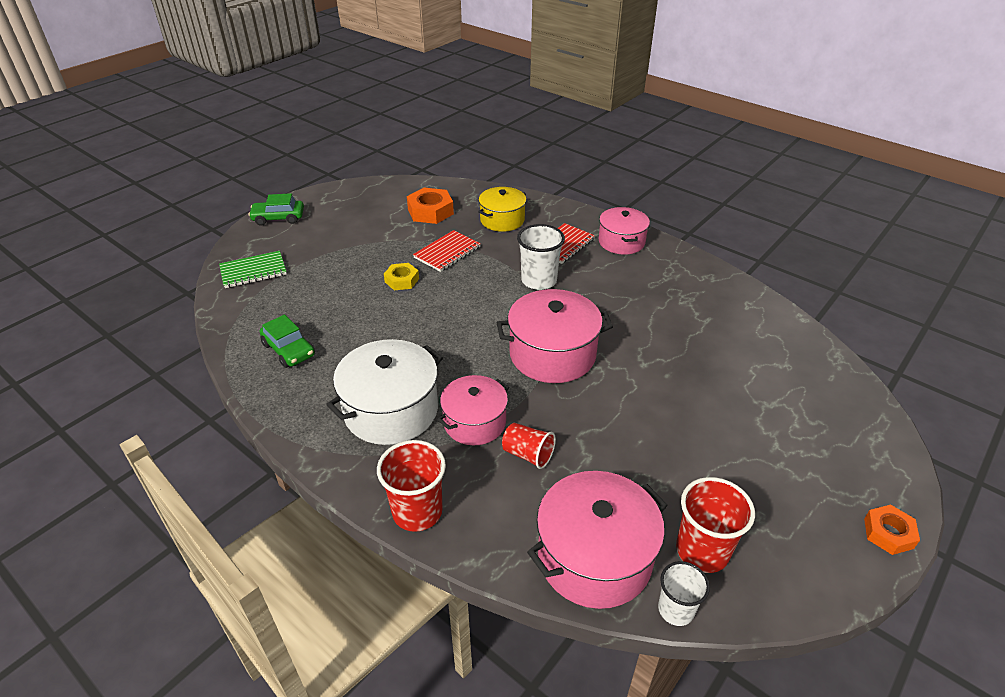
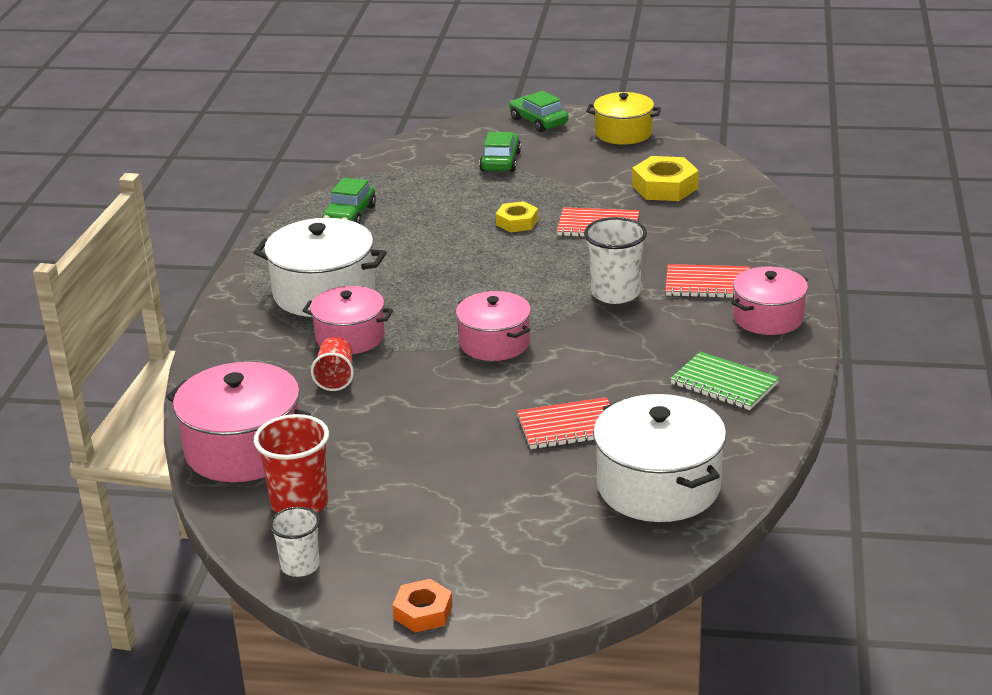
camera: 60 degrees right, 10 degrees down
green notebook [219,251,287,288] -> green notebook moved to [670,352,779,410]
red cup [377,440,446,532] -> none
orange nut [407,188,454,224] -> yellow nut [632,156,699,201]
yellow pot [478,187,526,232] -> yellow pot moved to [586,92,661,145]
pink pot [497,289,613,383] -> pink pot [456,291,531,361], size x0.65
white cup [658,561,710,626] -> white cup moved to [270,507,320,577]
none -> green car [479,132,521,172]
none -> red notebook [517,397,610,449]
none -> white pot [593,394,726,522]

